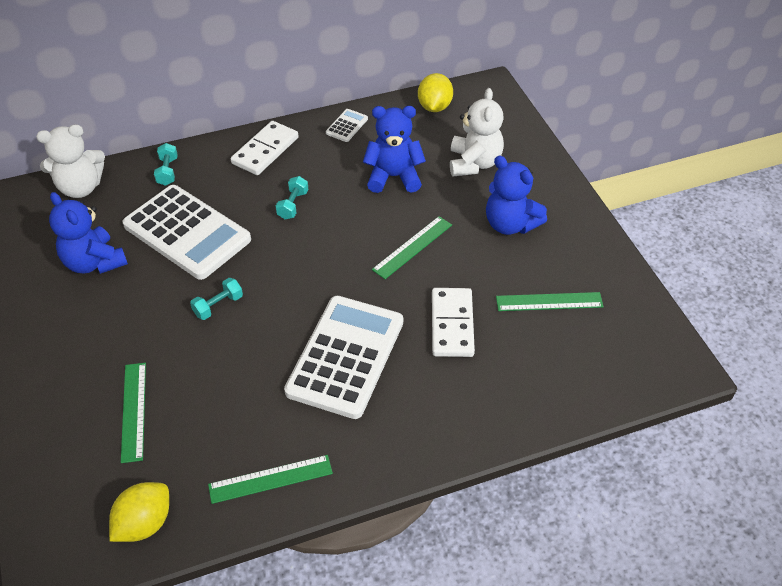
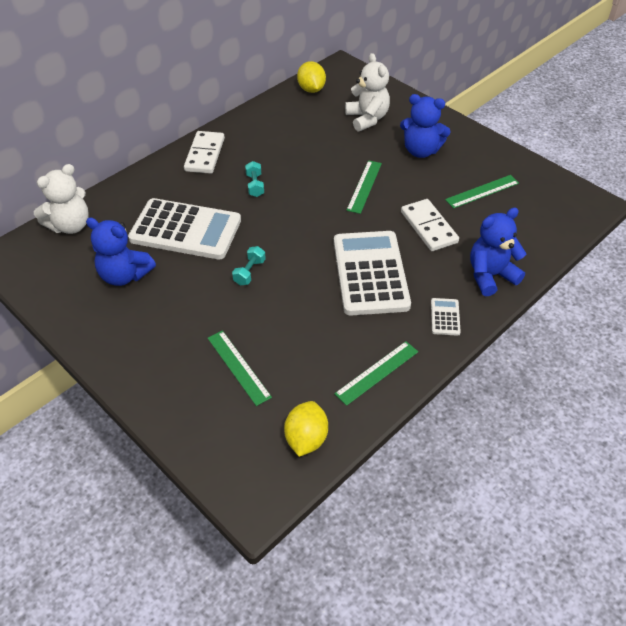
camera: 25 degrees left, 0 degrees up
turquoise dumbbell [154,143,178,186] -> none
white calculator [326,109,368,142] -> white calculator moved to [431,298,461,336]
blue teddy bear [363,106,426,193] -> blue teddy bear moved to [470,208,526,296]

